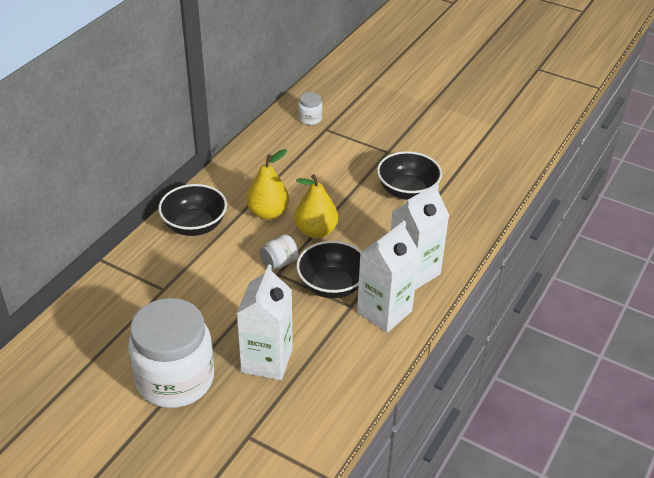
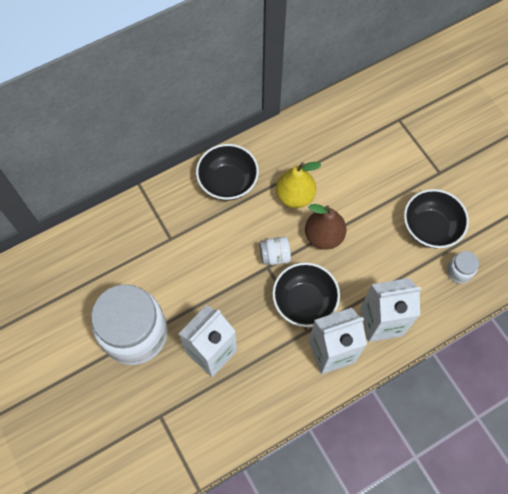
camera: 30 degrees right, 25 degrees up
yellow pear [295,174,338,238] -> brown pear [305,204,347,250]
white jar [298,92,323,125] -> white jar moved to [447,251,479,283]

